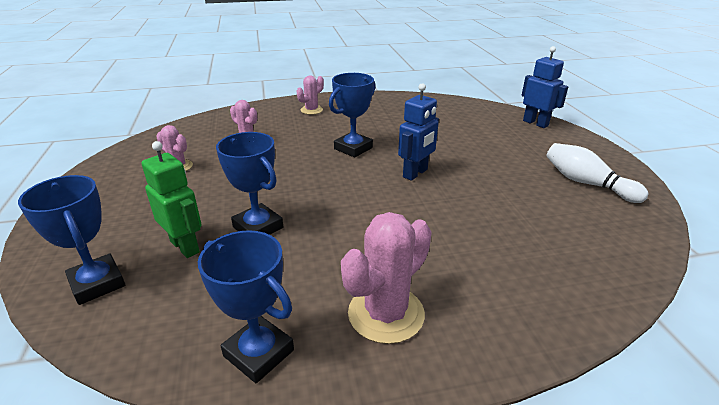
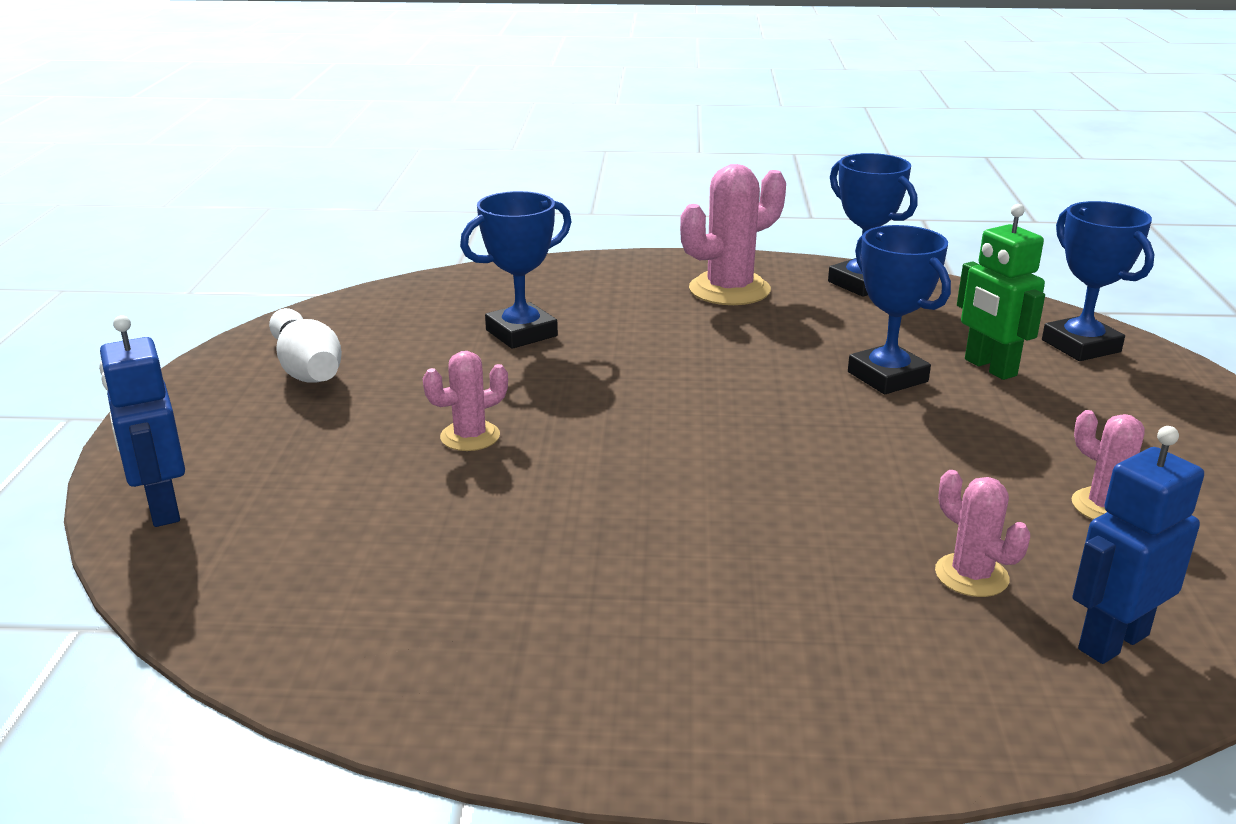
camera: 165 degrees left, 5 degrees down
pink cactus [297,75,324,115] -> pink cactus moved to [423,351,508,451]
blue trophy [329,73,375,158] -> blue trophy moved to [460,191,572,349]
blue robot [398,83,439,181] -> blue robot moved to [1072,426,1204,664]

